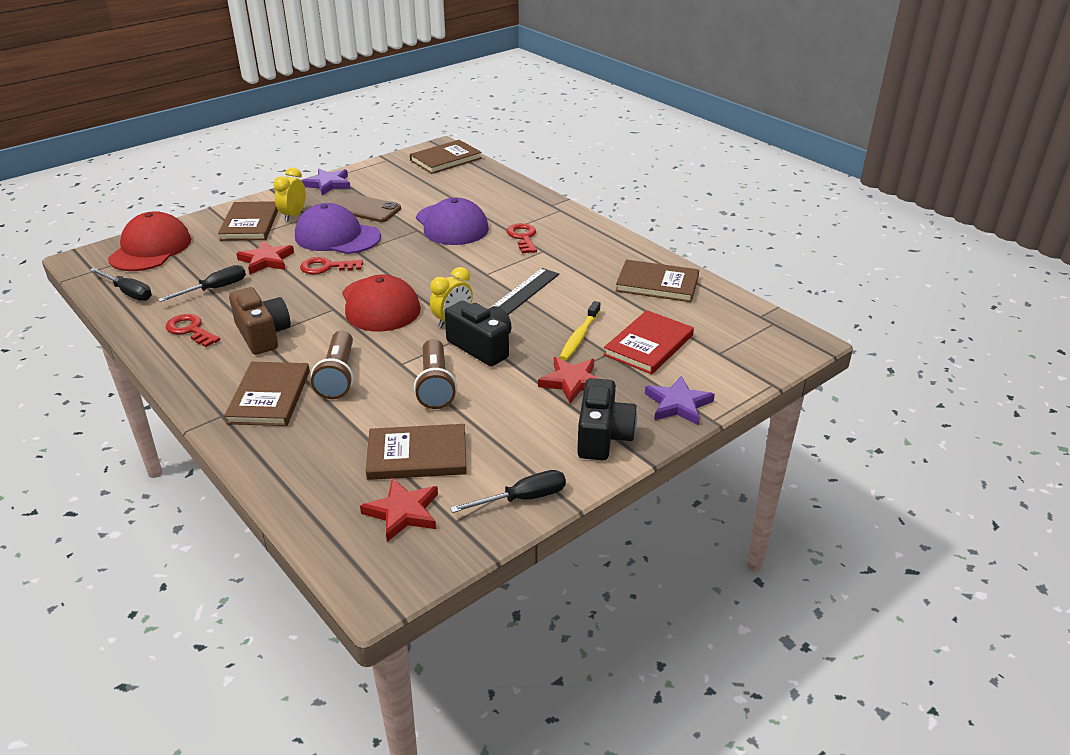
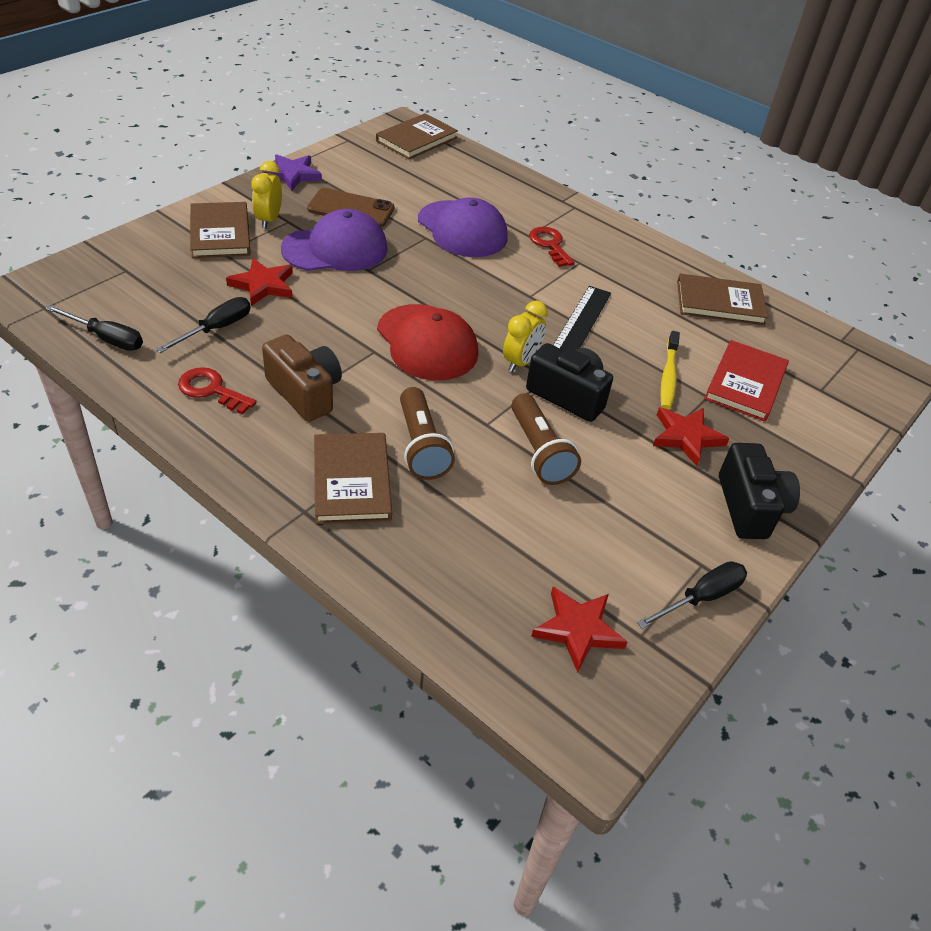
camera: 15 degrees left, 10 degrees up
red cap [108,211,191,271] -> none
purple cap [295,203,381,254] -> purple cap turned 150 degrees clockwise [281,209,388,271]
red key [300,257,363,275] -> none
brown book [366,424,467,480] -> none
purple star [645,376,715,426] -> none

